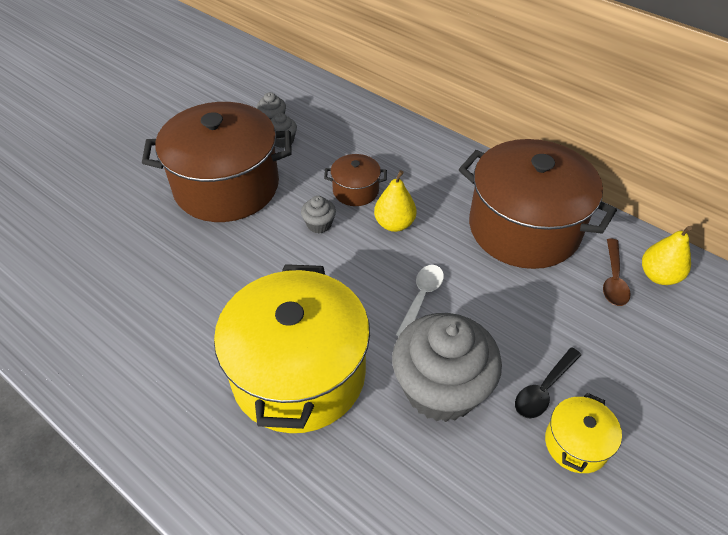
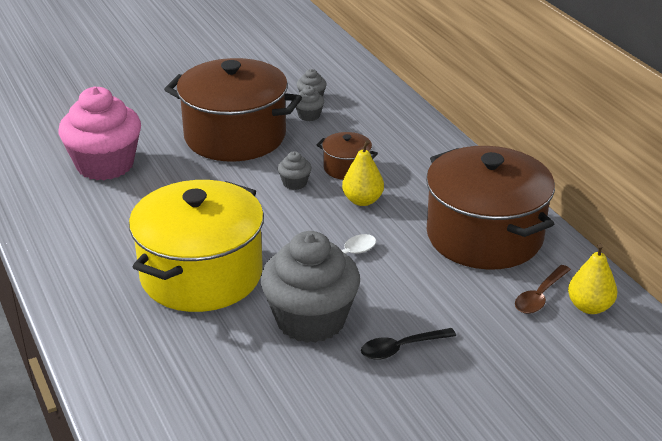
camera: 25 degrees right, 15 degrees down
yellow pot [545,393,622,473] -> none
none -> pink cupcake [59,87,141,180]

